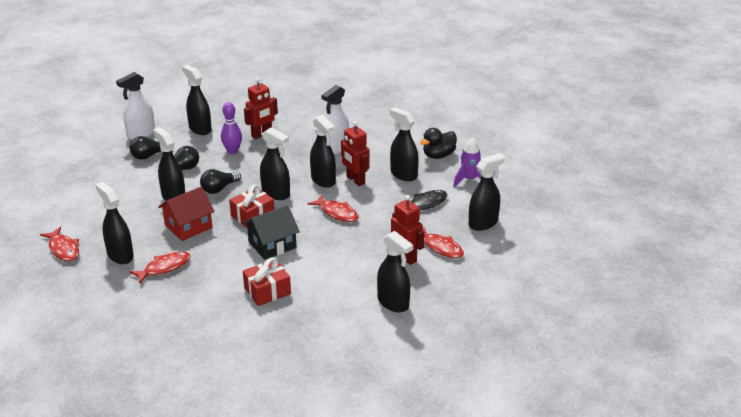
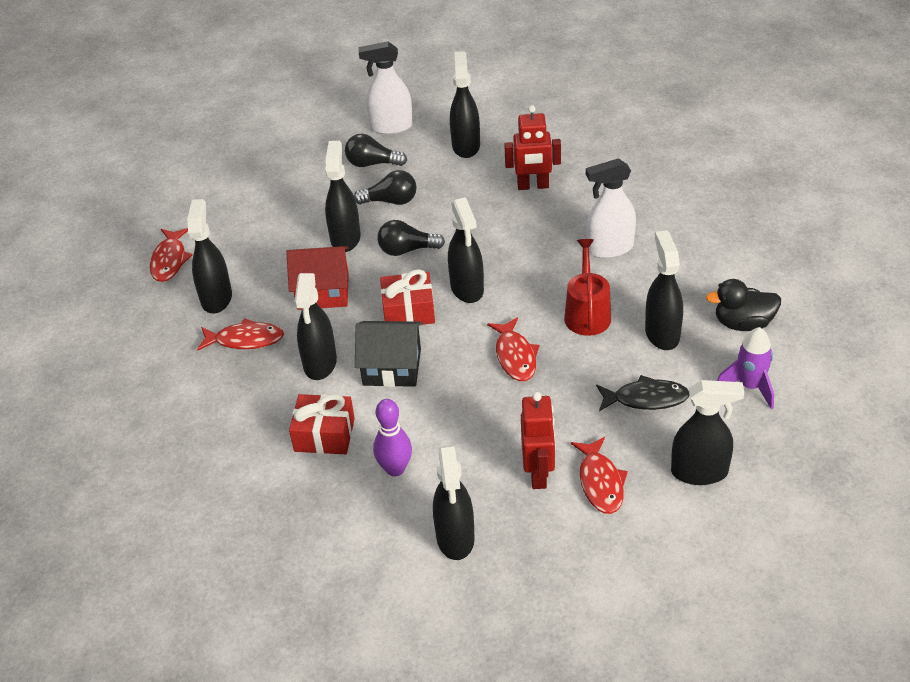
camera: 40 degrees right, 10 degrees up
purple bowling pin [221,102,242,154] -> purple bowling pin moved to [373,399,412,477]
black spray bottle [310,115,336,188] -> black spray bottle moved to [294,273,337,380]
red robot [341,121,369,186] -> red watering can [564,239,611,336]

